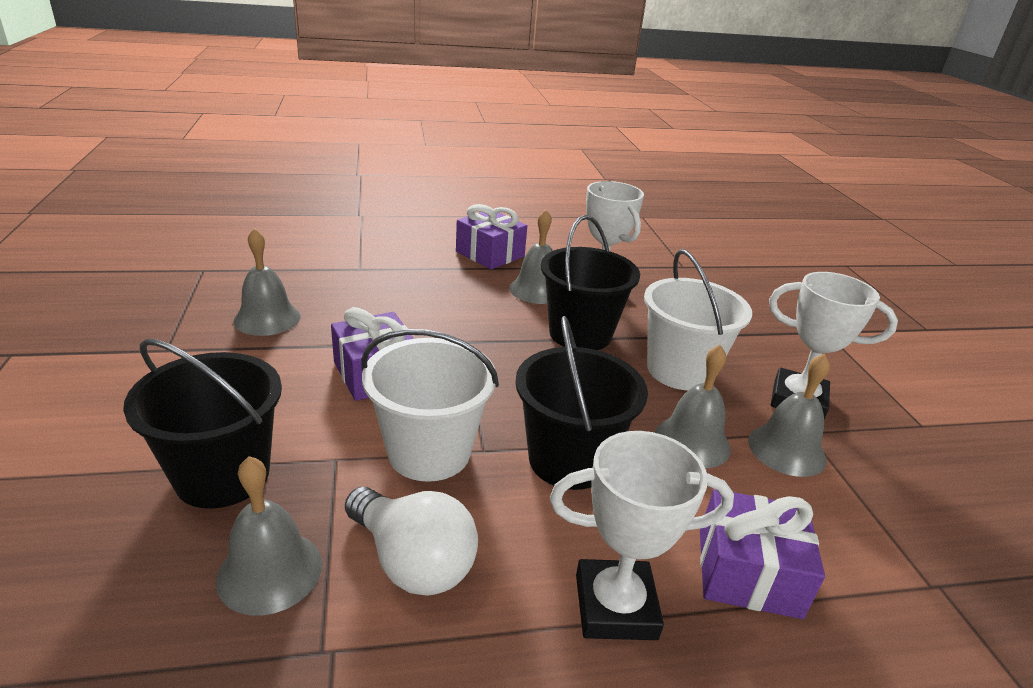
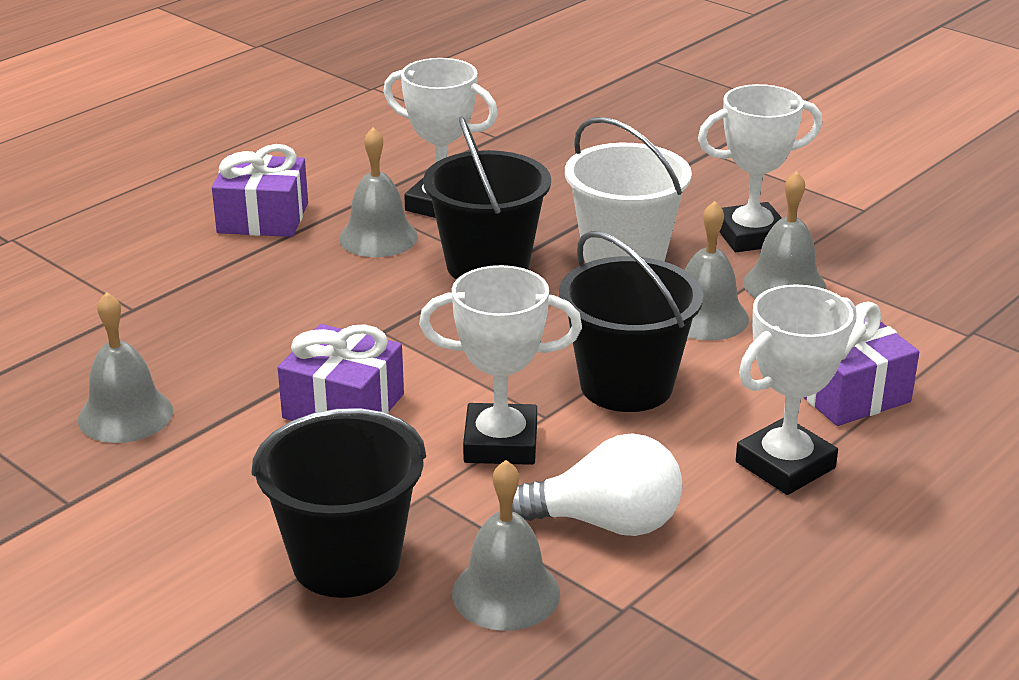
camera: 35 degrees left, 0 degrees up
white bucket [361,329,499,482] -> white trophy [419,265,582,465]

